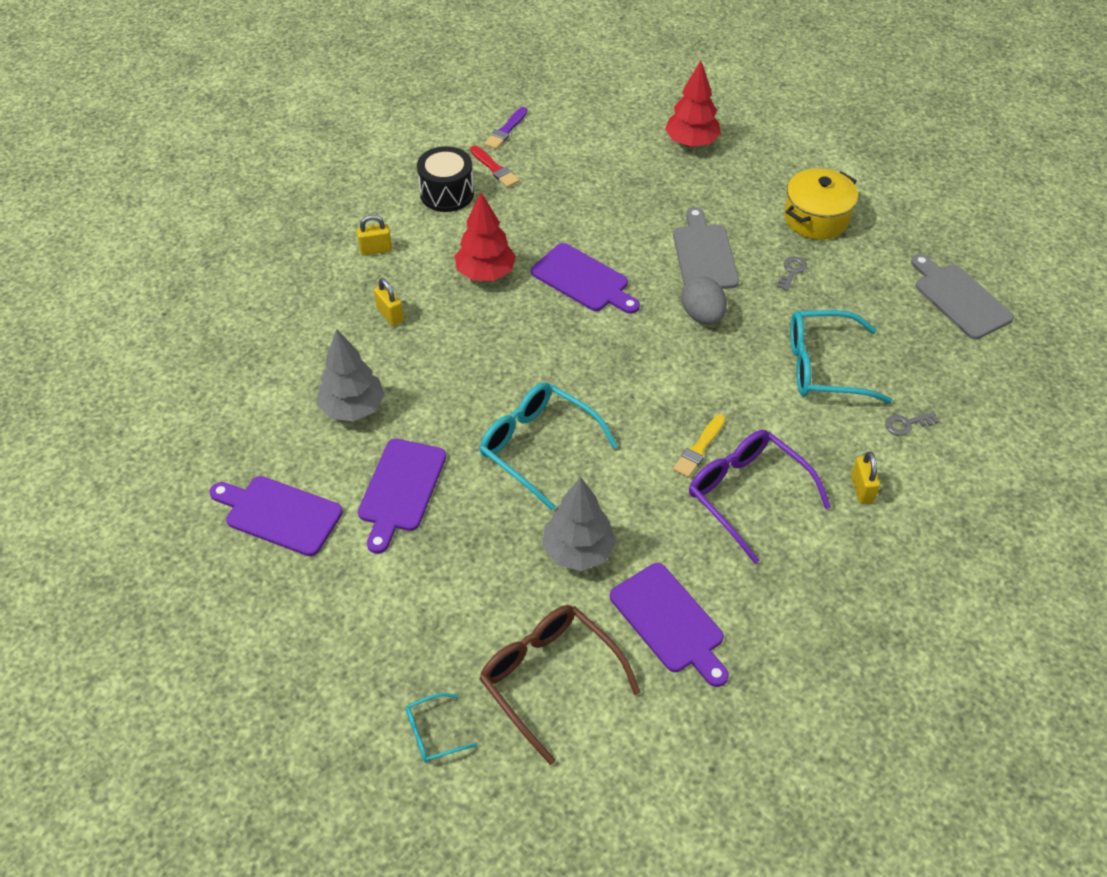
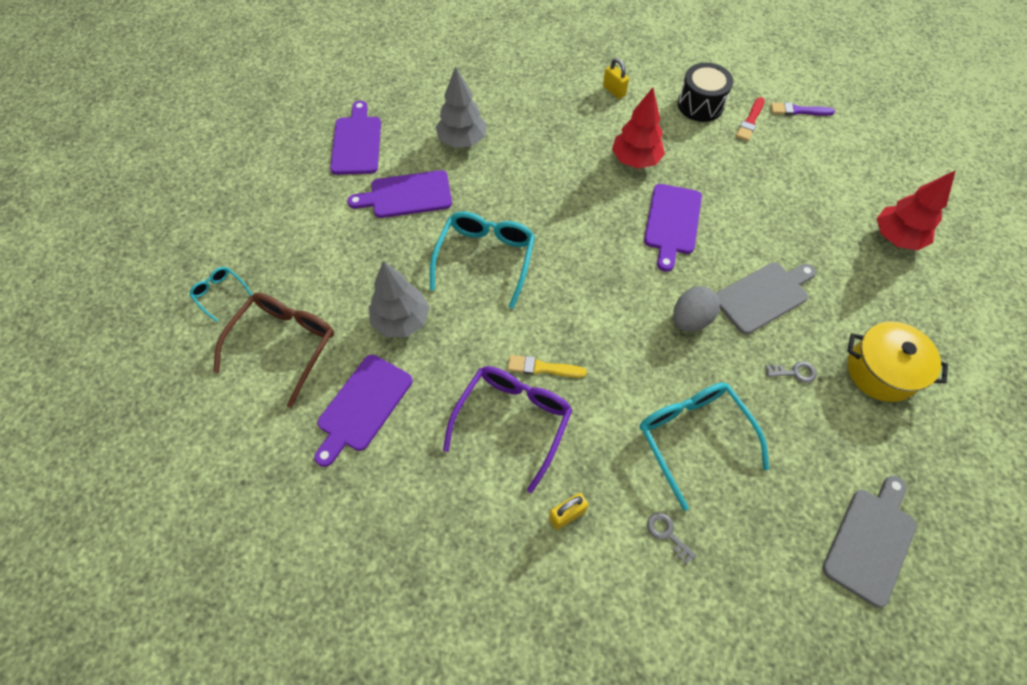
camera: 65 degrees right, 10 degrees up
yellow padlock [374,278,404,326] -> none

